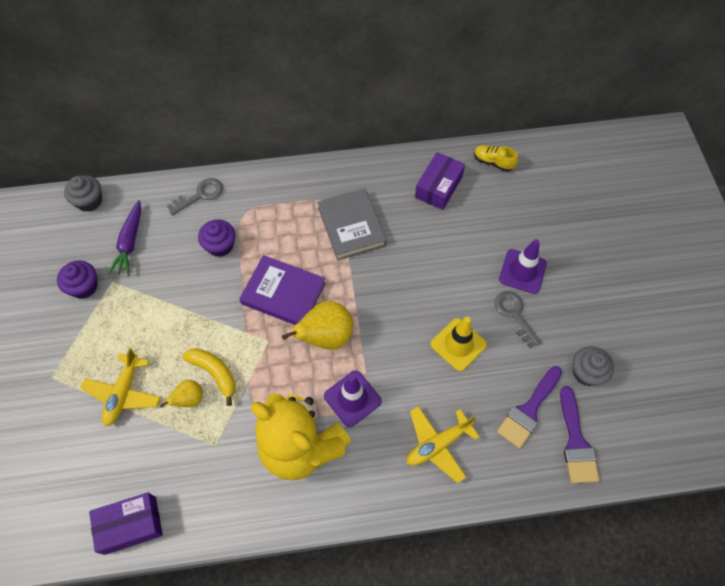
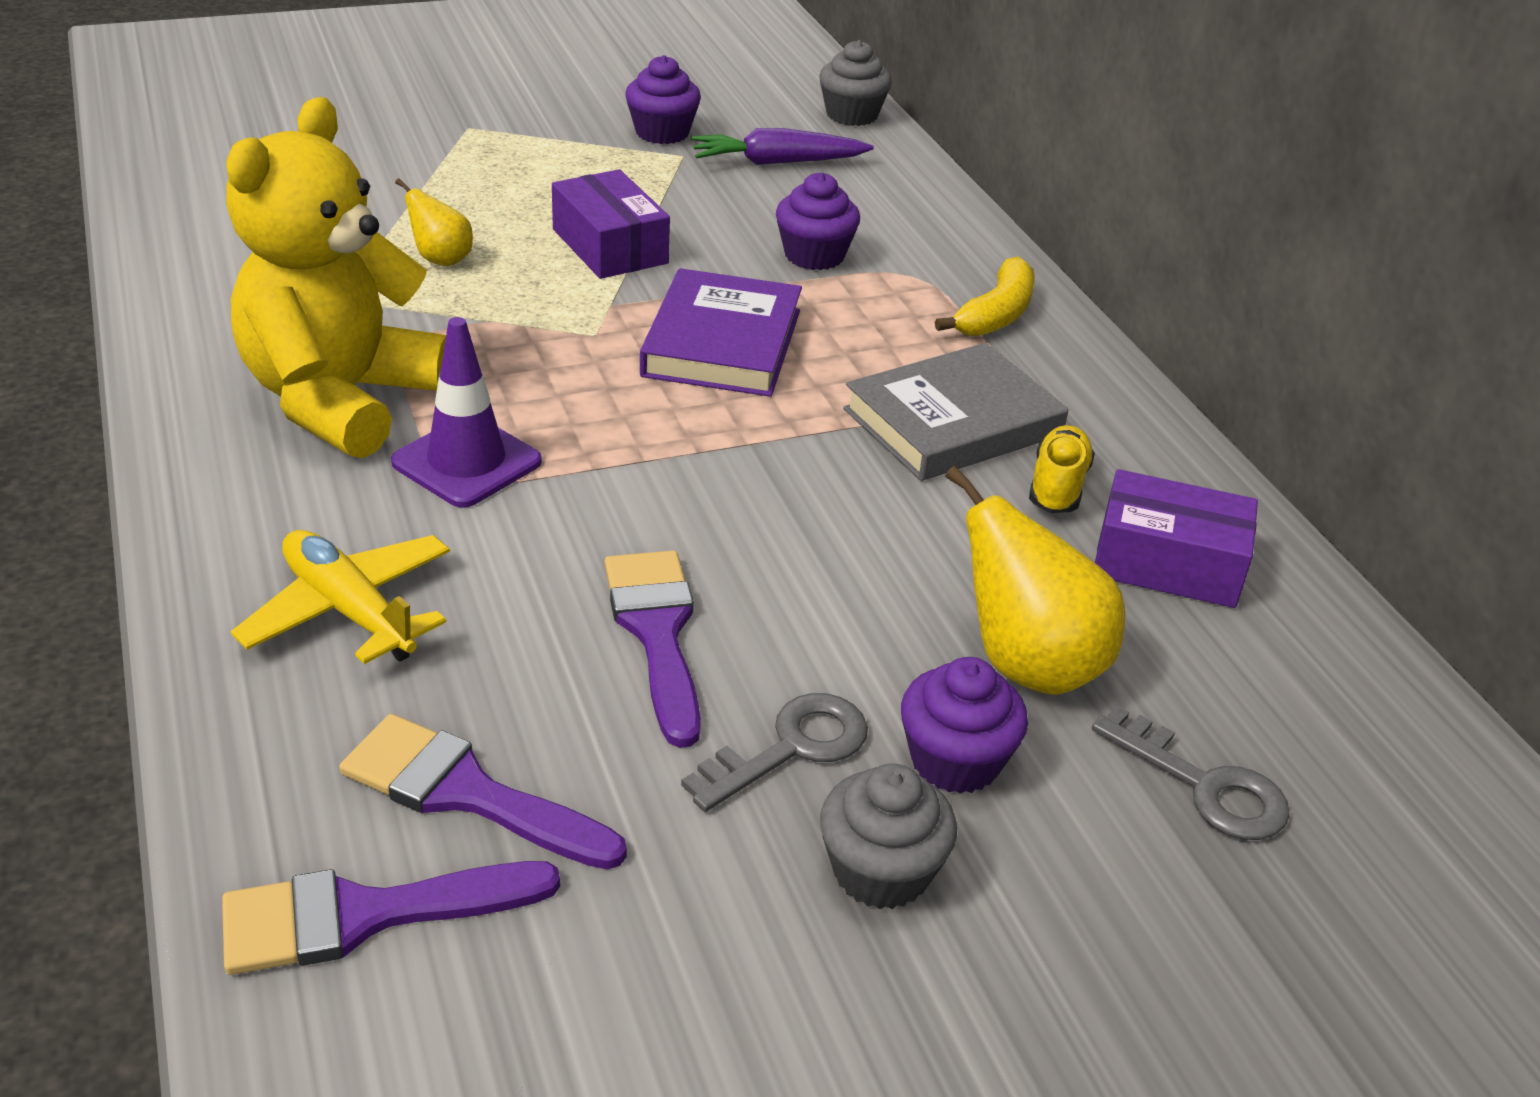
camera: 75 degrees right, 25 degrees down
yellow plane [80,348,161,427] -> none
purple box [89,492,163,555] -> purple box moved to [552,169,670,279]
grey key [167,178,223,215] -> grey key moved to [1092,706,1290,840]
yellow banana [183,348,236,406] -> yellow banana moved to [935,257,1035,336]
yellow pear [282,301,353,350] -> yellow pear moved to [945,466,1125,695]
yellow traffic cone [430,317,487,371] -> purple brush [604,550,701,748]
yellow shoe [474,145,518,172] -> yellow shoe moved to [1029,425,1095,513]
purple traffic cone [499,239,547,294] -> purple cupcake [901,657,1028,794]
grey cupcake [573,346,614,386] -> grey cupcake moved to [820,763,957,909]

